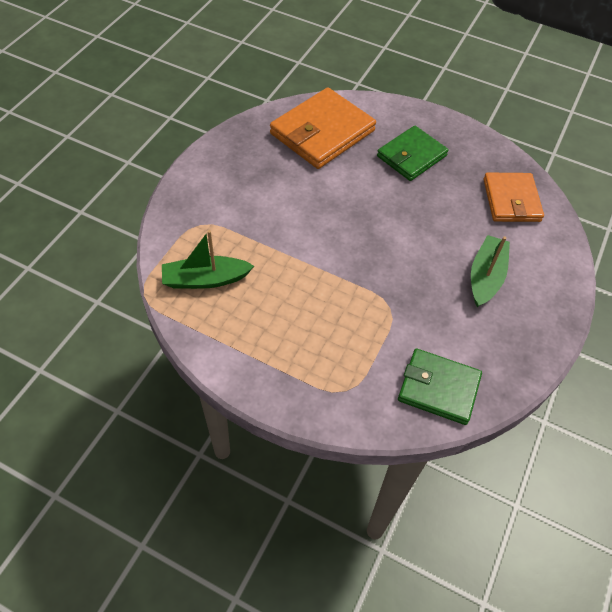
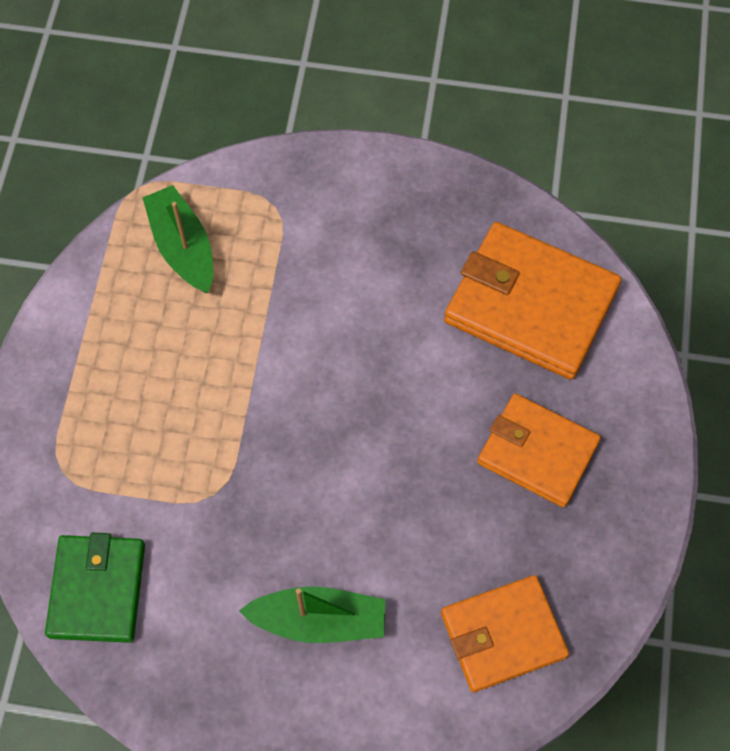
camera: 75 degrees right, 10 degrees up
green wallet [377,126,449,181] -> orange wallet [477,393,601,508]

